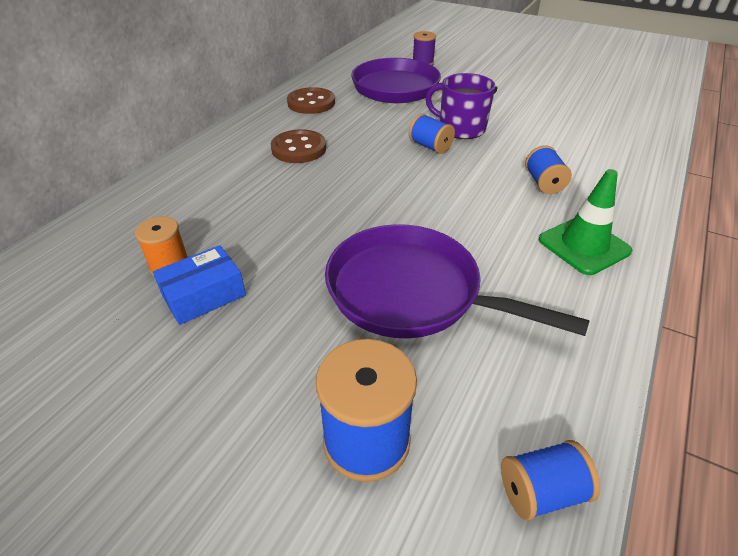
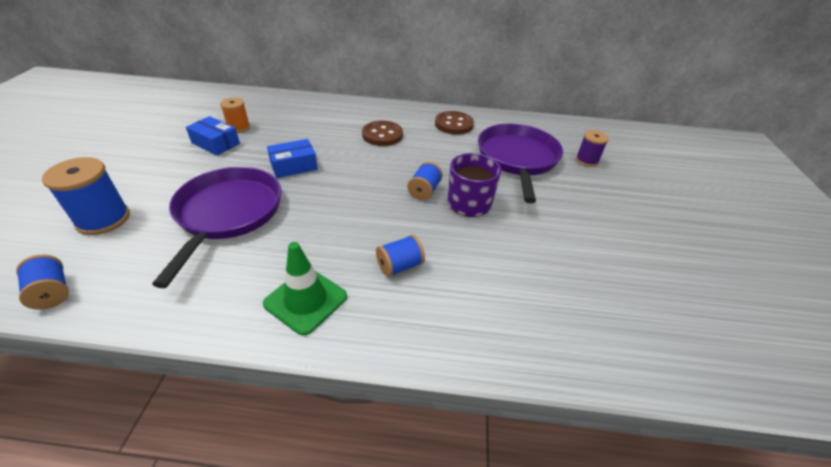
camera: 65 degrees right, 0 degrees up
none -> blue box [267,139,318,178]

